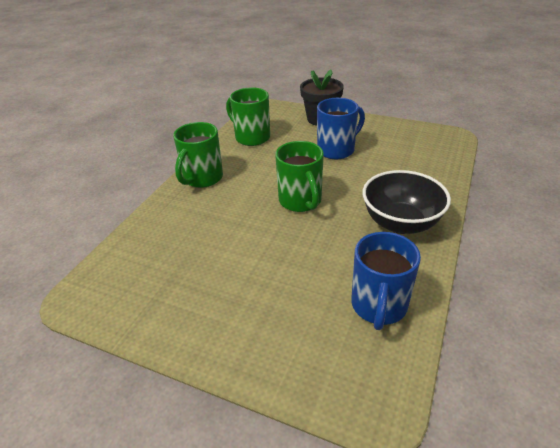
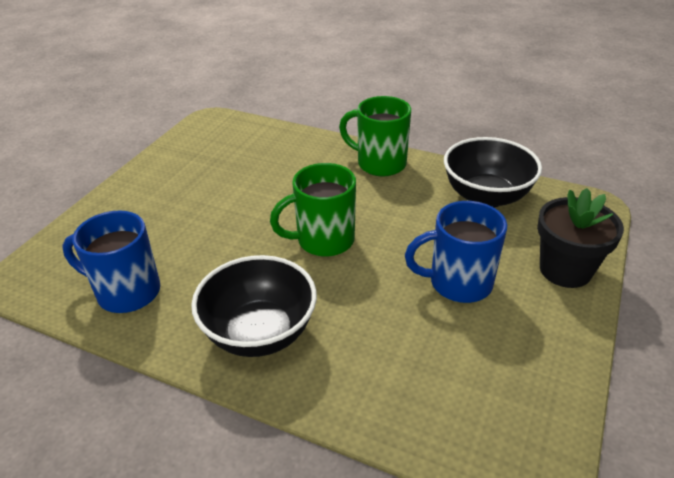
camera: 90 degrees right, 0 degrees up
green mug [226,87,270,146] -> black bowl [444,137,542,207]
blue mug [317,98,365,159] -> blue mug turned 120 degrees clockwise [405,201,507,303]

